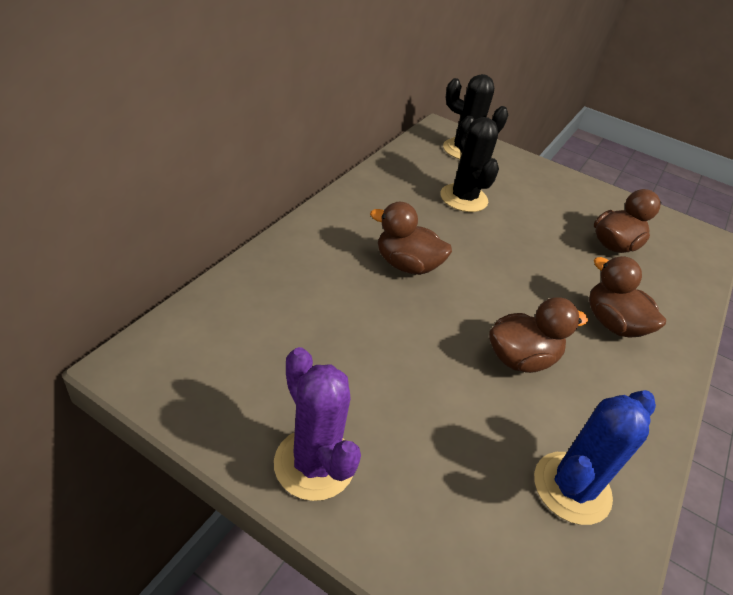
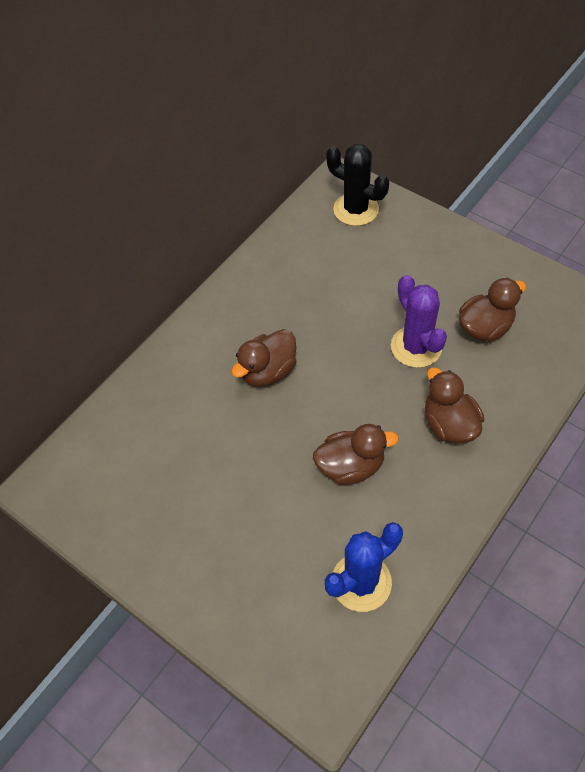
camera: 15 degrees right, 15 degrees up
purple cactus [274,347,361,501] -> purple cactus moved to [391,275,447,368]
brown duck [370,202,452,275] -> brown duck turned 75 degrees counterclockwise [231,329,297,387]
black cactus [440,116,499,212] -> none

